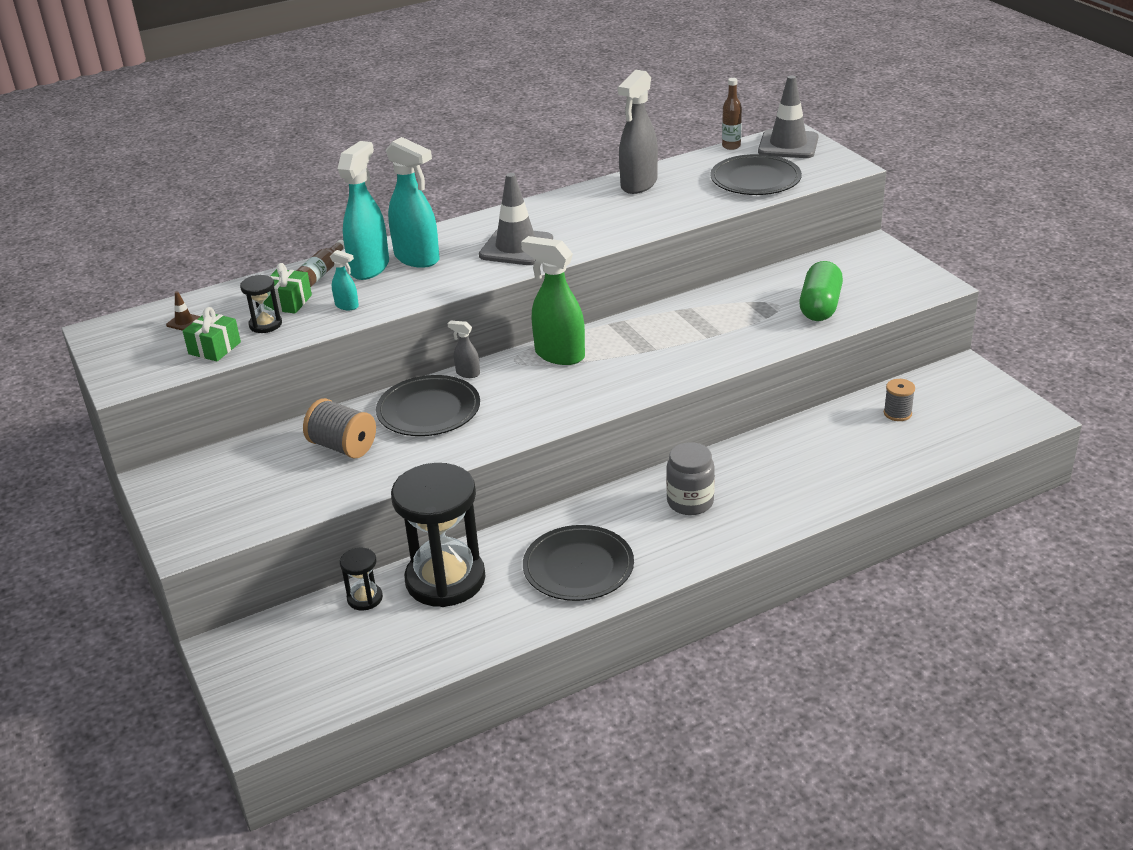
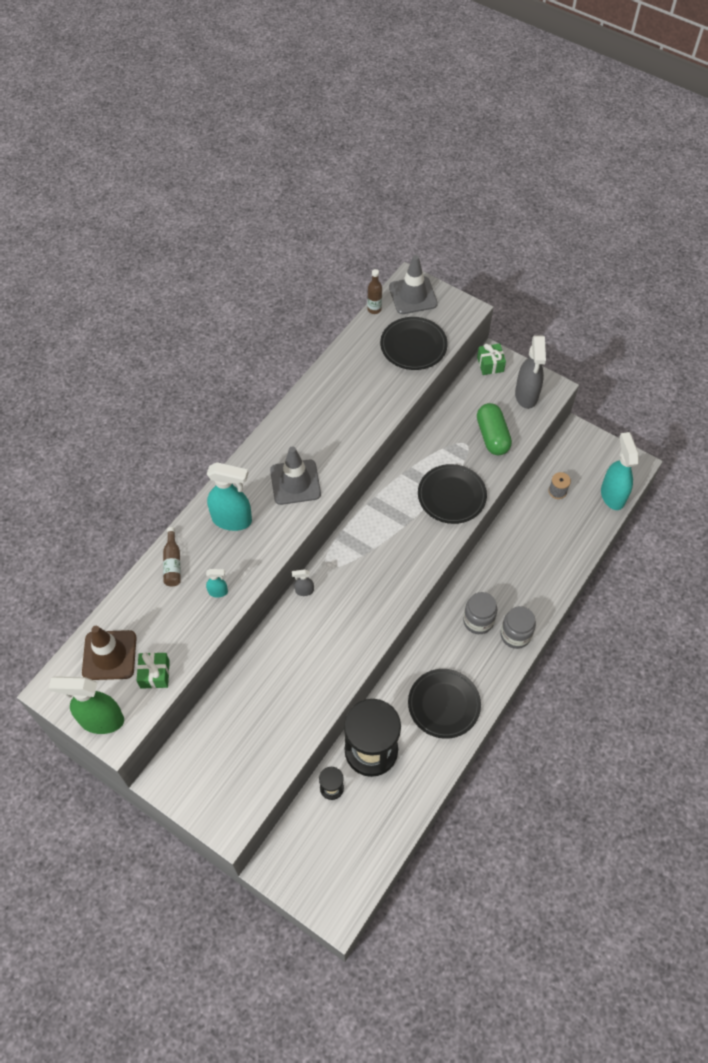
camera: 30 degrees left, 25 degrees up
brown traffic cone [166,291,201,331] -> brown traffic cone [82,626,137,680], size x2.46
black hourglass [240,275,282,333] -> none
green gift [263,263,312,314] -> green gift moved to [477,344,506,375]
grey spool [303,398,376,459] -> none
turquoise spray bottle [338,141,389,280] -> turquoise spray bottle moved to [601,432,639,510]
black plate [376,375,480,436] -> black plate moved to [418,464,487,524]
green spray bottle [521,236,585,365] -> green spray bottle moved to [49,676,124,734]
grey spray bottle [618,69,658,194] -> grey spray bottle moved to [515,335,546,409]
none -> grey jar [500,606,536,649]

